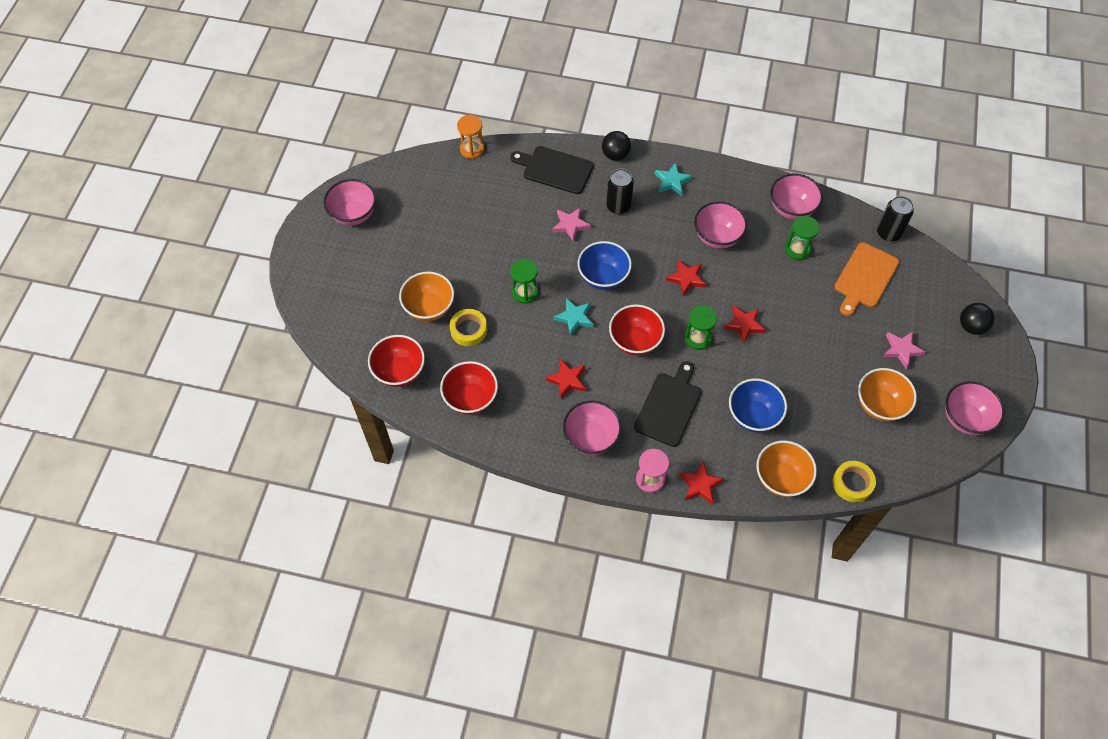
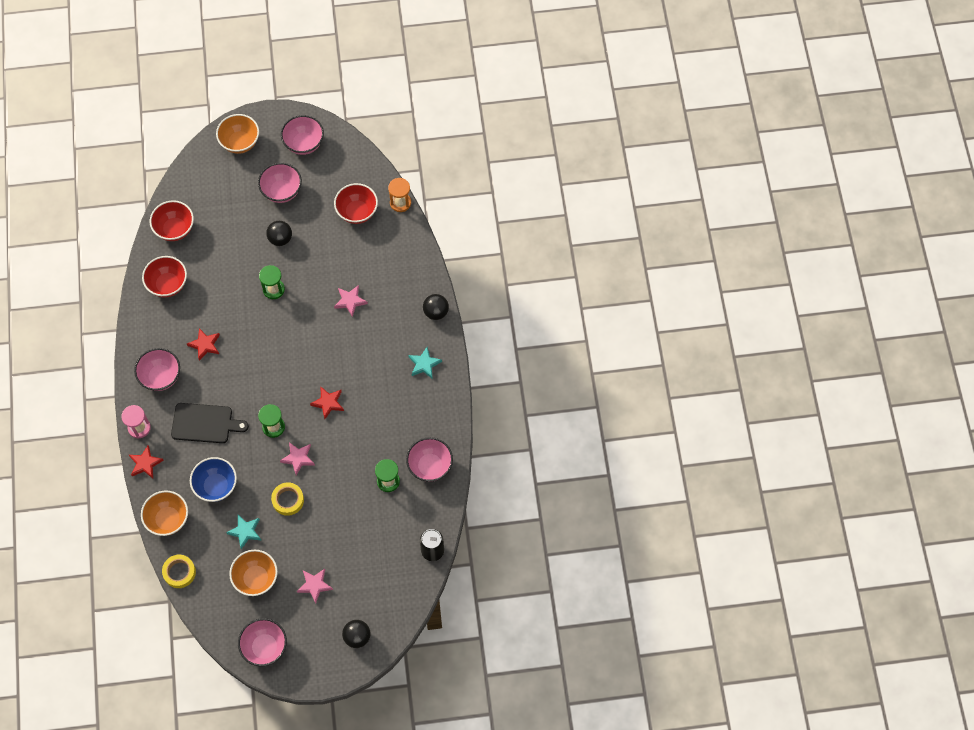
camera: 70 degrees right, 5 degrees up
orange bowl [399,272,454,321] -> orange bowl moved to [216,114,259,154]
yellow tape [450,309,487,346] -> yellow tape moved to [271,482,304,516]
black cutting board [510,146,594,194] -> none
turquoise star [553,298,594,336] -> turquoise star moved to [226,515,261,549]
blue bowl [577,241,632,290] -> none
black can [606,169,634,214] -> none
red bowl [609,305,665,356] -> red bowl moved to [334,183,378,224]
pink bowl [694,201,747,249] -> pink bowl moved to [258,163,302,203]
red star [724,306,766,343] -> pink star [280,442,315,475]
orange cutting board [834,242,899,316] -> none
none -> black ball [266,221,292,246]

